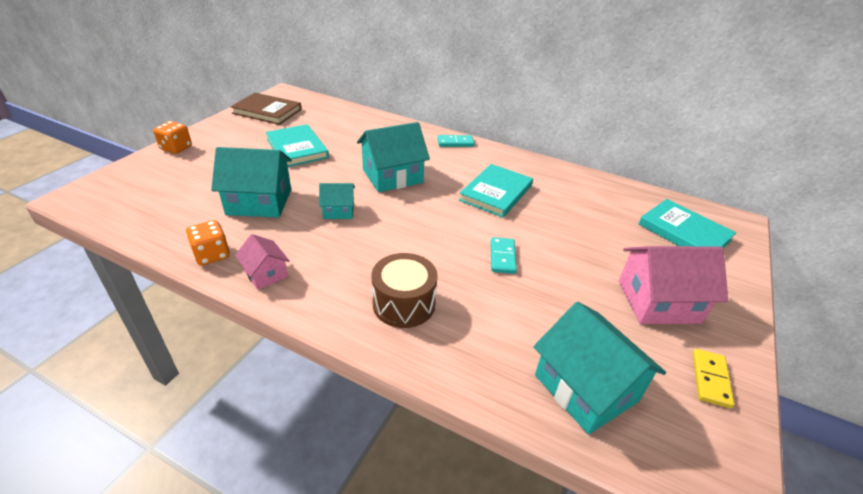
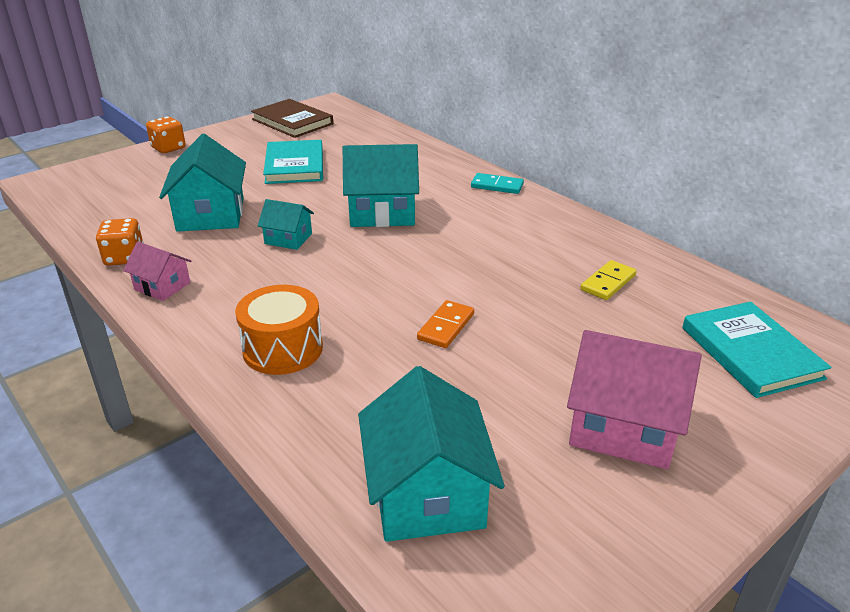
camera: 25 degrees right, 5 degrees down
turquoise house [211,147,292,218] -> turquoise house turned 60 degrees clockwise [159,134,246,232]
pink house [235,234,290,290] -> pink house turned 45 degrees counterclockwise [123,242,191,301]
brown drum [372,253,438,328] -> orange drum [235,285,323,375]
turquoise book [459,164,533,218] -> none
turquoise domino [491,237,517,274] -> orange domino [417,300,474,348]
yellow domino [693,349,734,408] -> yellow domino moved to [580,260,637,300]

